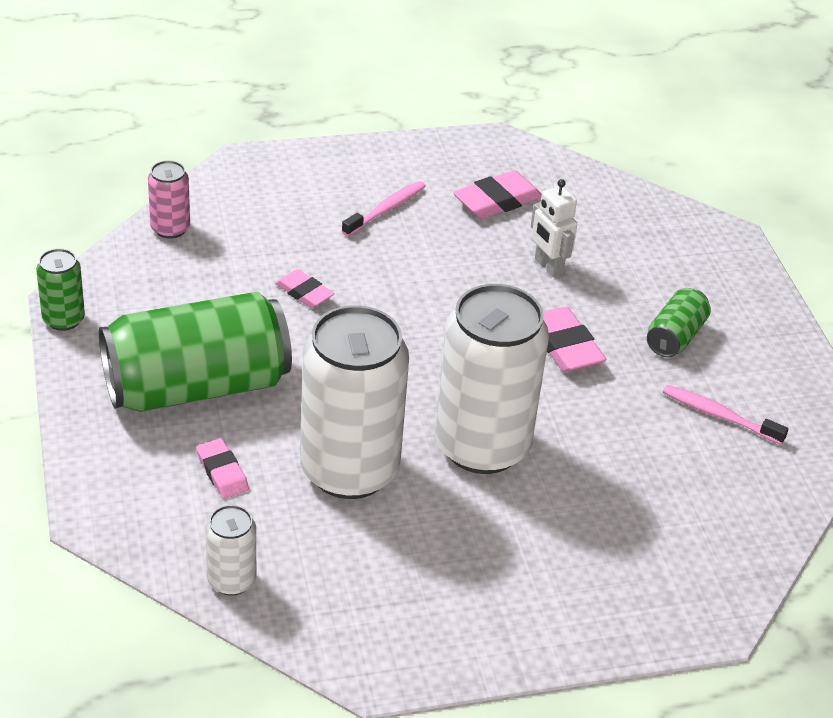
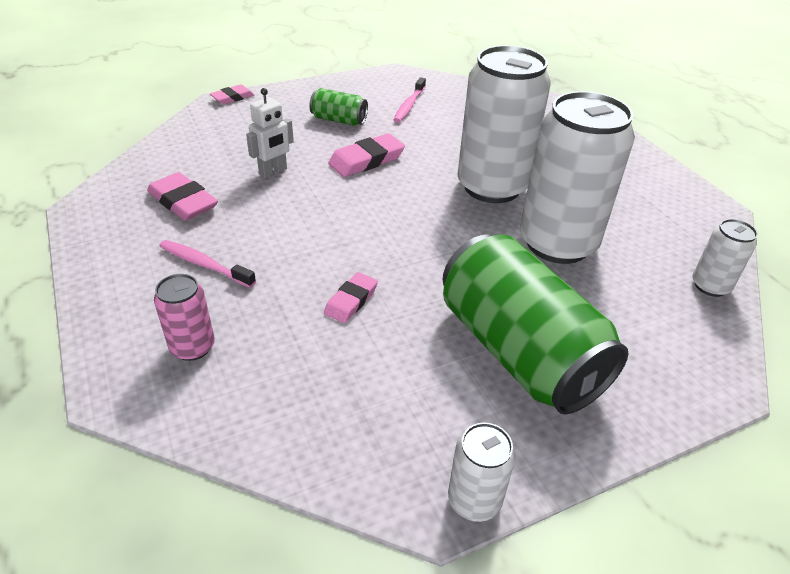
camera: 100 degrees left, 0 degrees up
green can [36,248,85,331] -> white can [448,422,516,522]
pink can [148,160,190,239] -> pink can moved to [154,274,215,361]
pink eraser [196,438,249,499] -> pink eraser moved to [210,84,254,105]

